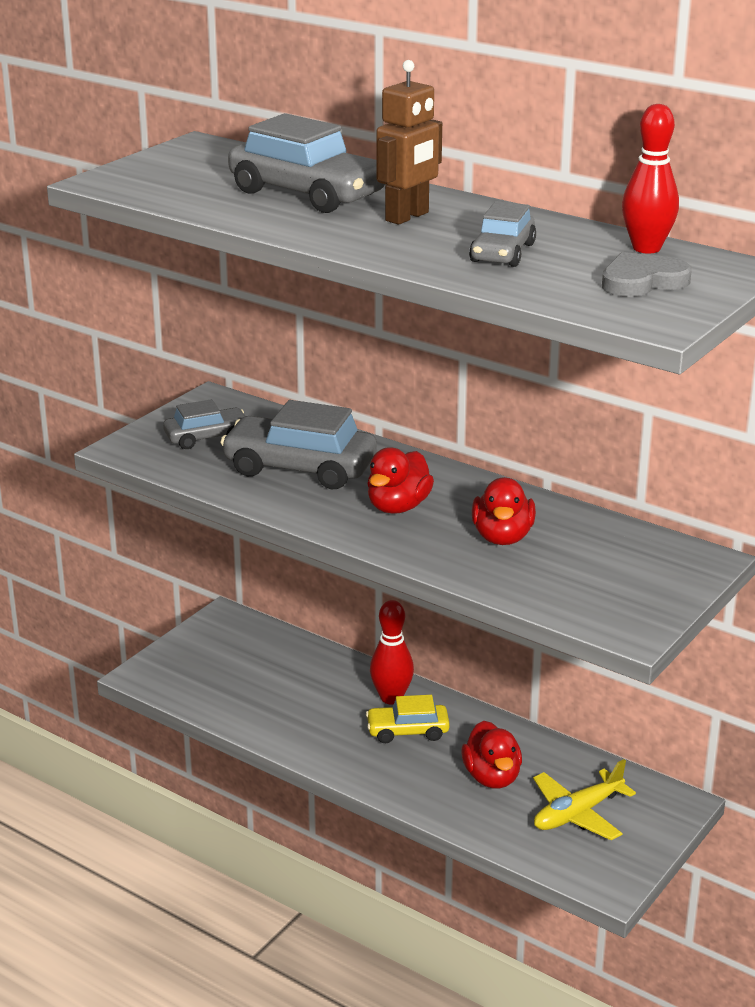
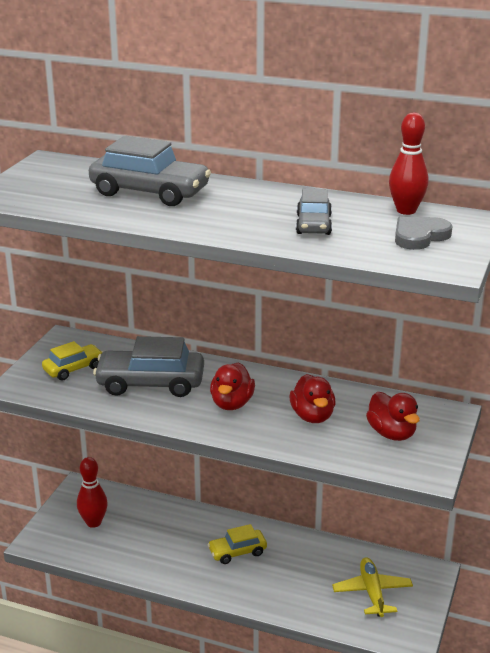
camera: 15 degrees left, 0 degrees up
grey car [163,399,245,449] -> yellow car [42,341,103,381]
red bowling pin [370,600,414,705] -> red bowling pin moved to [77,457,108,528]
brown robot [376,60,442,225] -> none
red duck [461,721,522,789] -> red duck moved to [366,392,420,441]
yellow plane [533,759,636,840] -> yellow plane turned 135 degrees clockwise [332,557,413,617]

